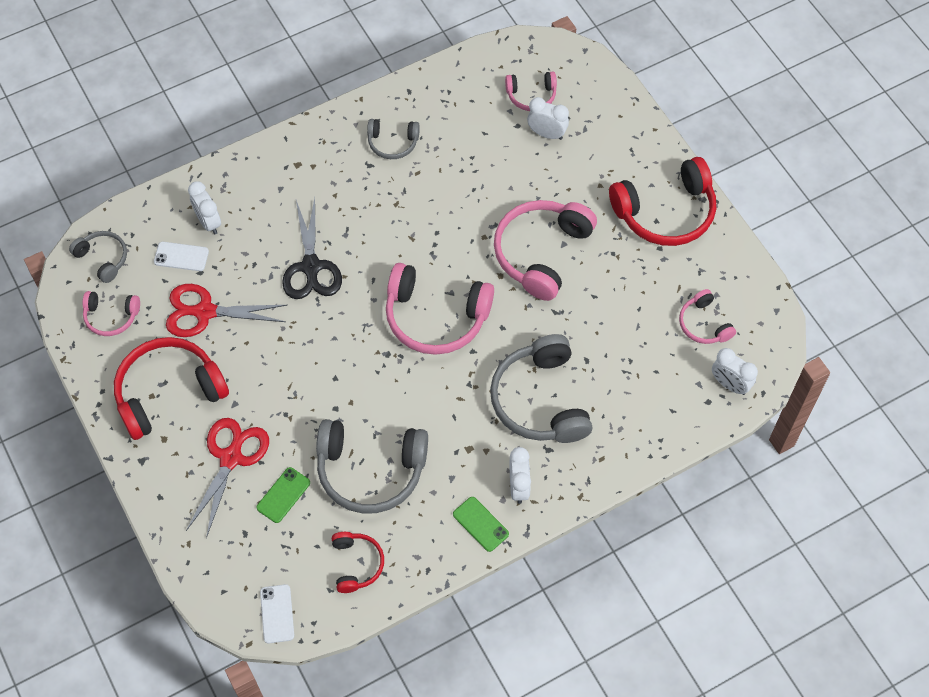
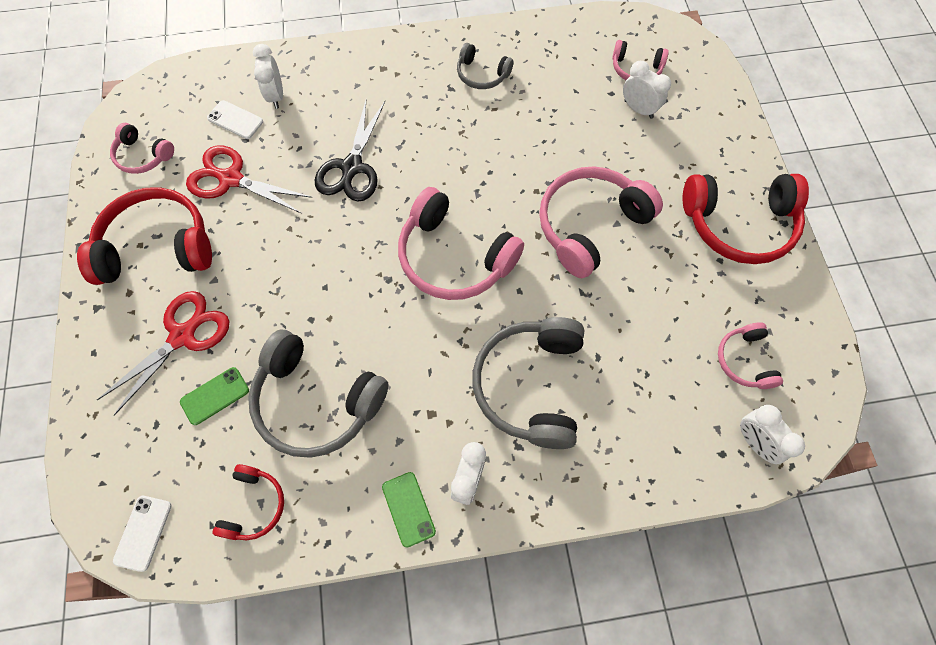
camera: 20 degrees right, 5 degrees up
grey headphones [69,231,127,283] -> none

